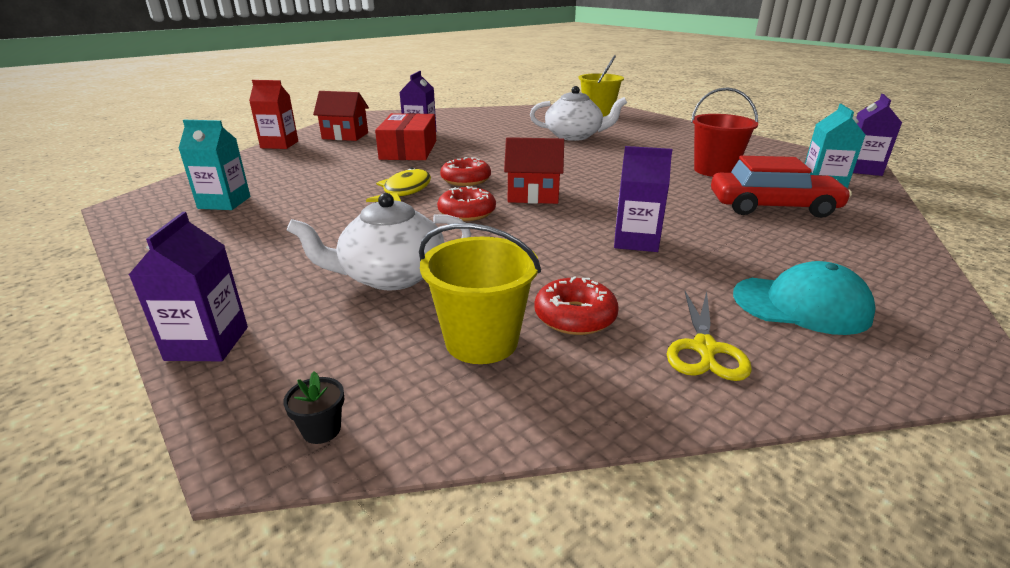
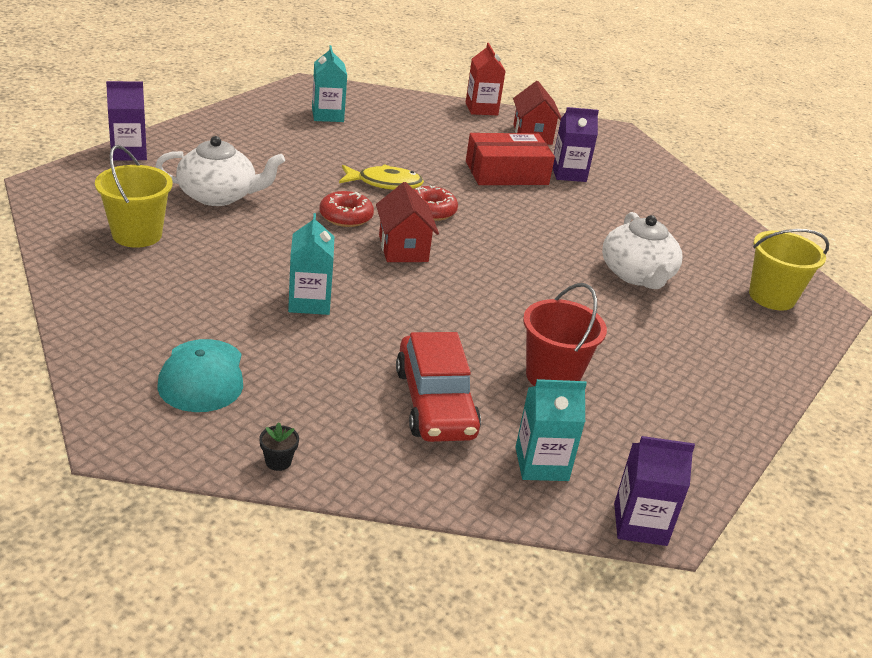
camera: 70 degrees right, 5 degrees up
black flower pot [283,371,344,444] -> black flower pot moved to [259,422,299,471]
white teapot [287,193,471,290] -> white teapot turned 120 degrees clockwise [155,136,285,206]
red donut [534,276,619,335] -> none
purple carton [614,146,673,252] -> turquoise carton [288,213,334,315]
yellow scissors [667,291,752,381] -> none

